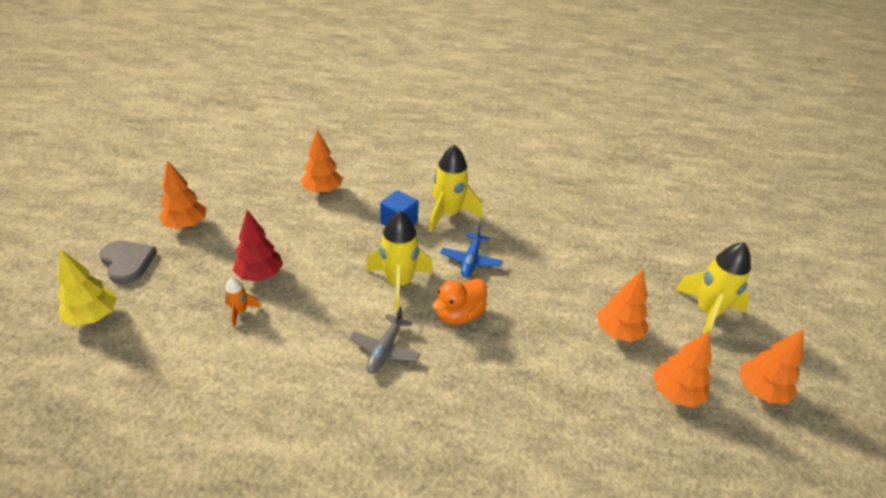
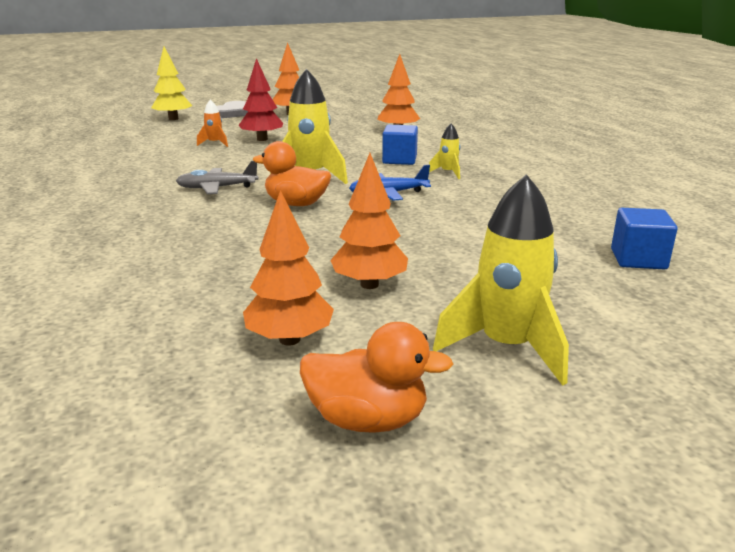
camera: 65 degrees right, 15 degrees down
yellow rocket [429,144,482,233] -> yellow rocket [429,124,460,179], size x0.49
orange tree [739,329,804,404] -> orange duck [300,322,453,433]
none -> blue cube [611,208,678,269]

